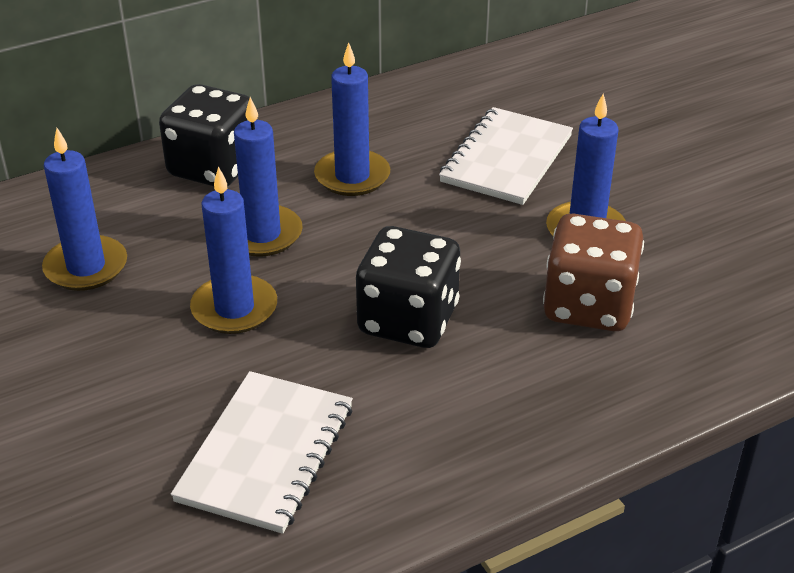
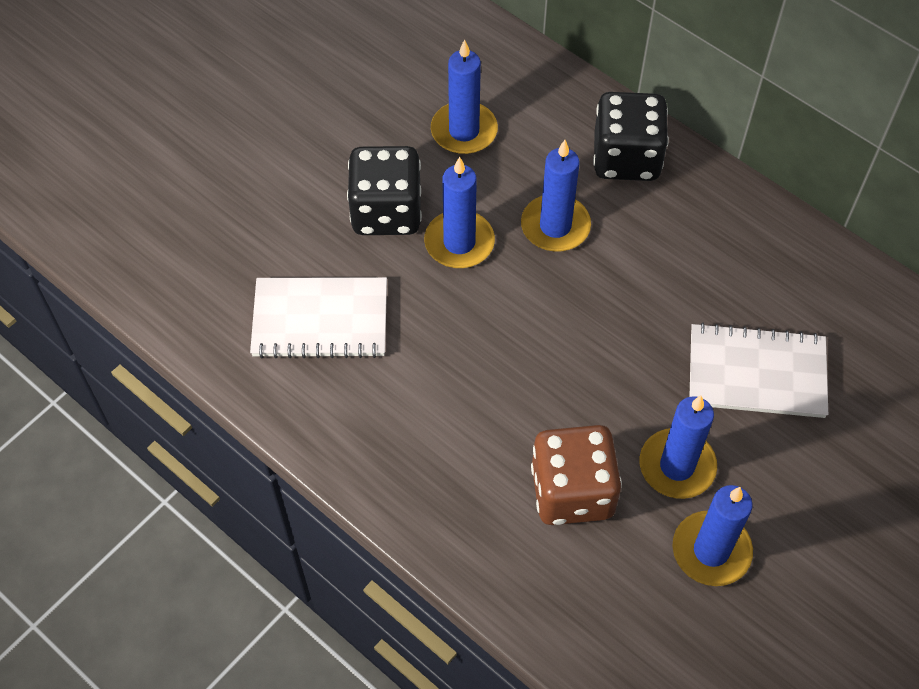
camera: 70 degrees right, 20 degrees up
blue candle [314,42,390,196] -> blue candle moved to [672,485,753,586]
black dice [356,226,461,348] -> black dice moved to [347,146,422,235]

